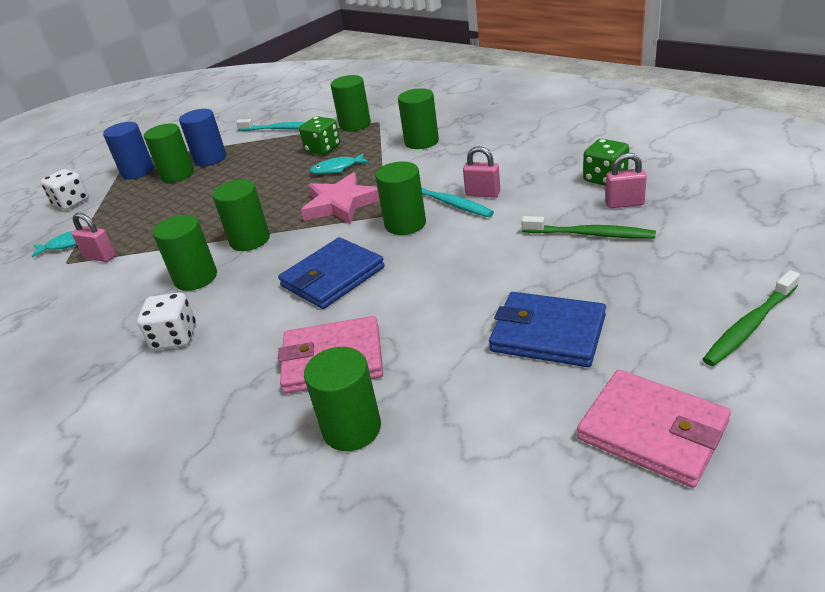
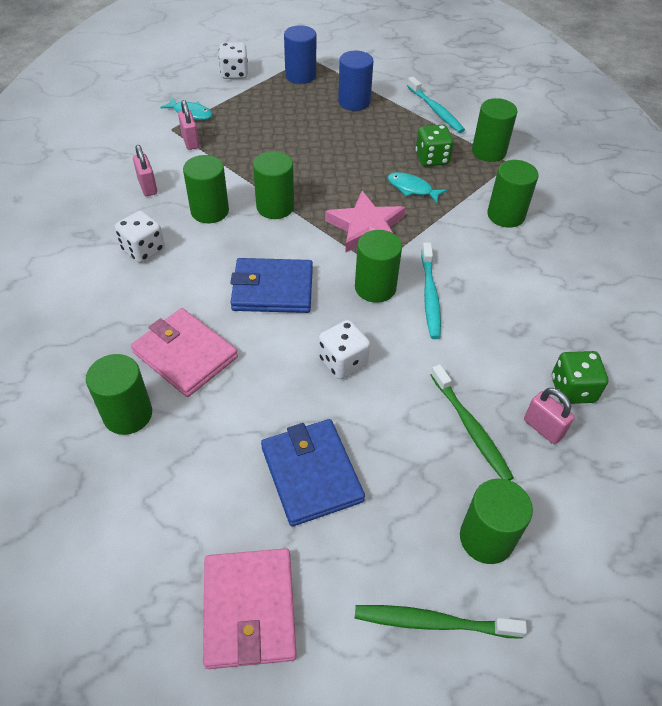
camera: 40 degrees right, 15 degrees up
green cylinder [144,123,194,183] -> green cylinder moved to [460,479,533,564]
pink padlock [463,146,500,198] -> pink padlock moved to [133,145,157,196]
none -> white dice [319,320,370,379]

